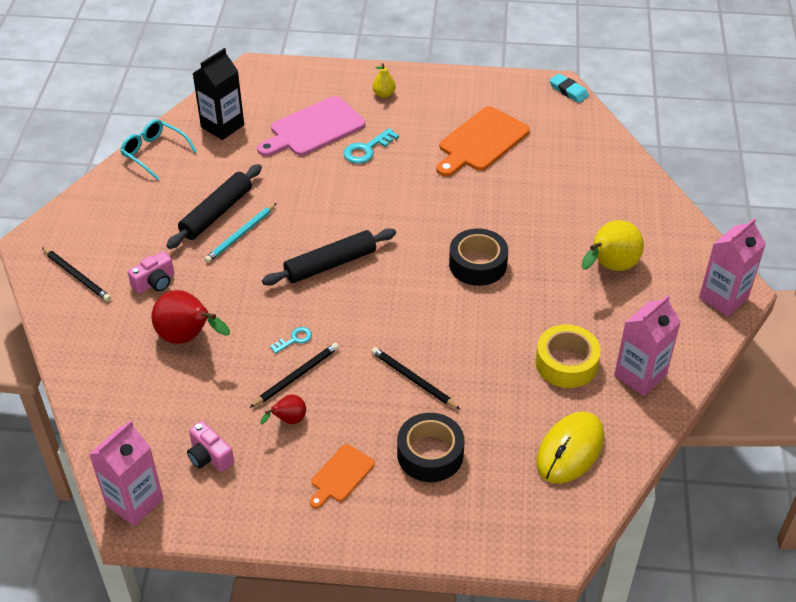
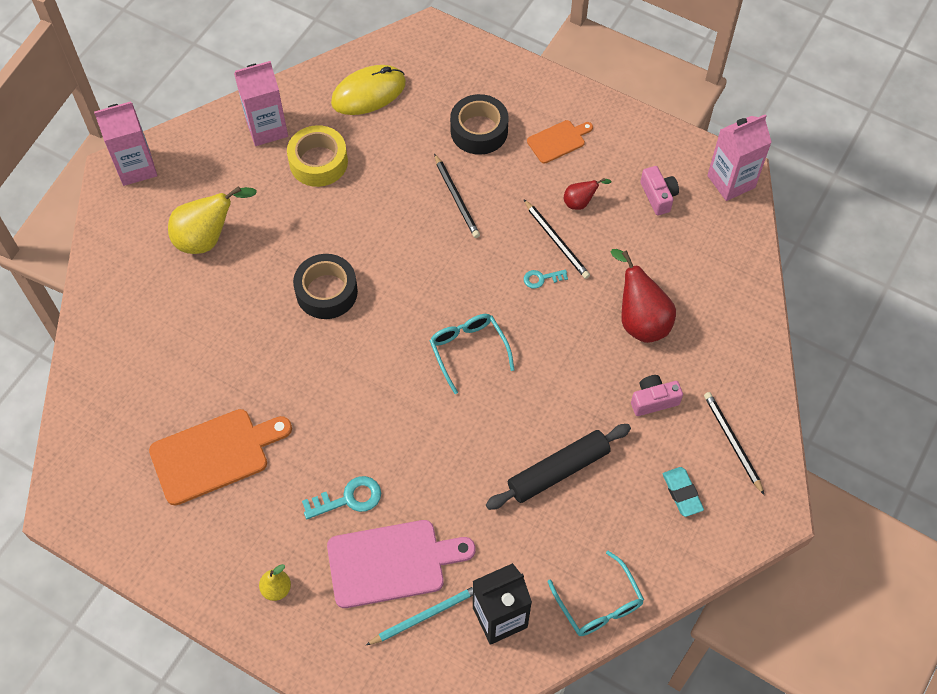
camera: 155 degrees left, 15 degrees up
turquoise pencil [204,203,276,263] -> turquoise pencil moved to [365,587,473,646]
black pencil [250,343,339,408] -> black pencil turned 105 degrees counterclockwise [524,199,590,279]
black rolling pin [262,228,396,286] -> turquoise glasses [430,314,515,394]
turquoise eraser [549,73,589,103] -> turquoise eraser moved to [663,467,704,517]

